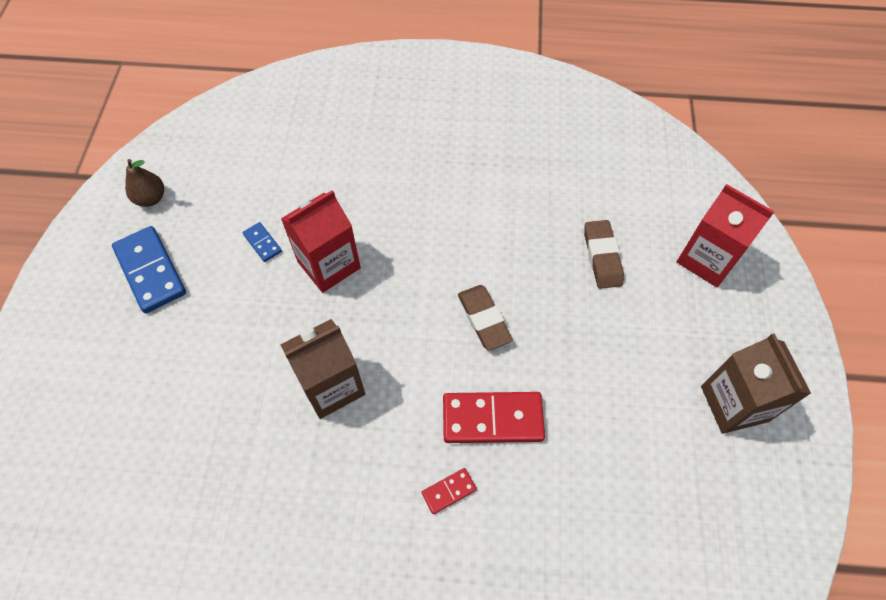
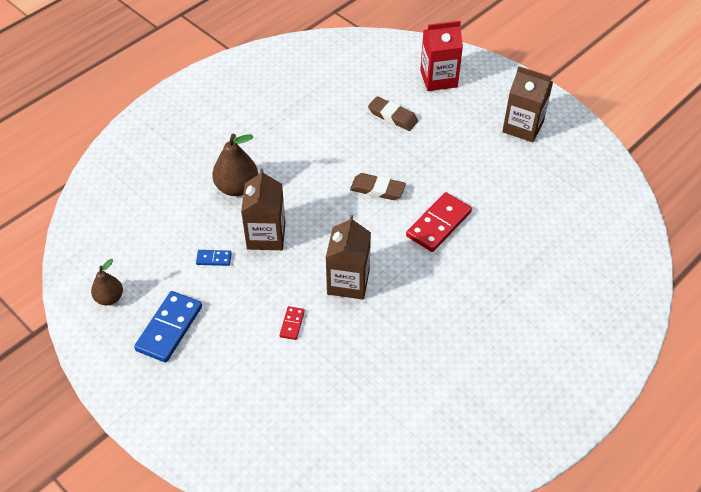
camera: 50 degrees left, 10 degrees down
blue domino [112,226,186,313] -> blue domino turned 75 degrees counterclockwise [134,291,202,363]
red carton [281,190,361,293] -> brown carton [241,169,285,250]
red domino [422,468,477,514] -> red domino moved to [280,306,305,340]
none -> brown pear [212,133,258,196]

